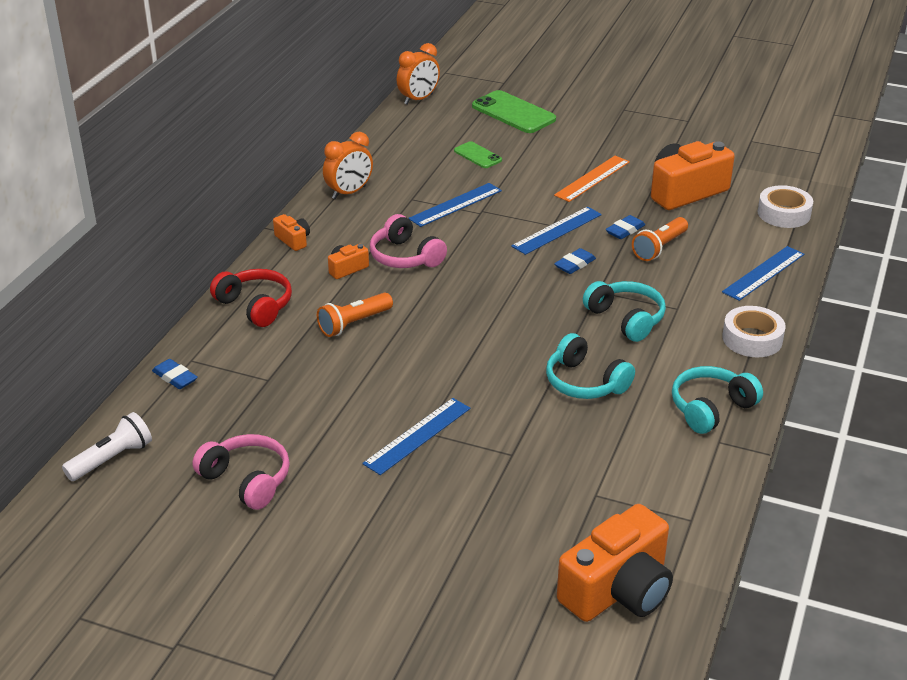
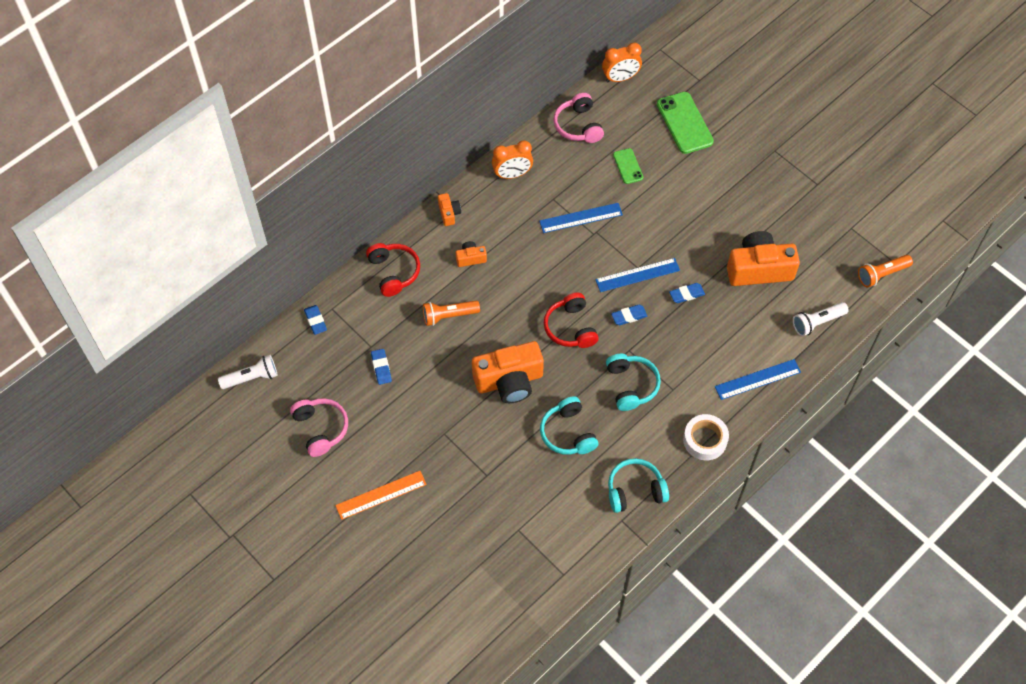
camera: 25 degrees right, 25 degrees up
blue ruler [362,398,470,475] -> none
pink headphones [370,214,447,268] -> pink headphones moved to [553,93,604,143]
orange ruler [554,156,630,202] -> orange ruler moved to [335,471,427,520]
orange camera [557,504,673,622] -> orange camera moved to [472,341,544,403]
orange flashlight [632,217,688,261] -> orange flashlight moved to [858,255,913,287]
white tape [758,185,813,228] -> white flashlight [793,302,849,336]
none -> blue eraser [371,349,392,385]
none -> red headphones [544,293,599,348]

